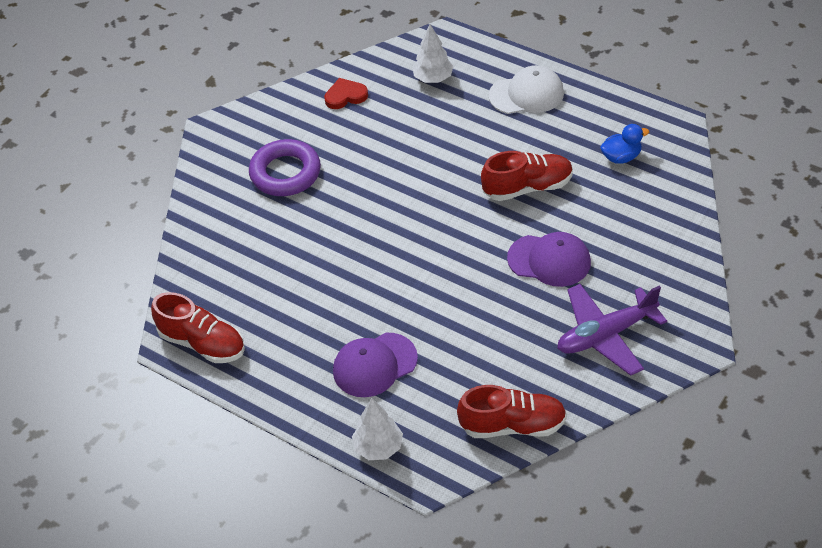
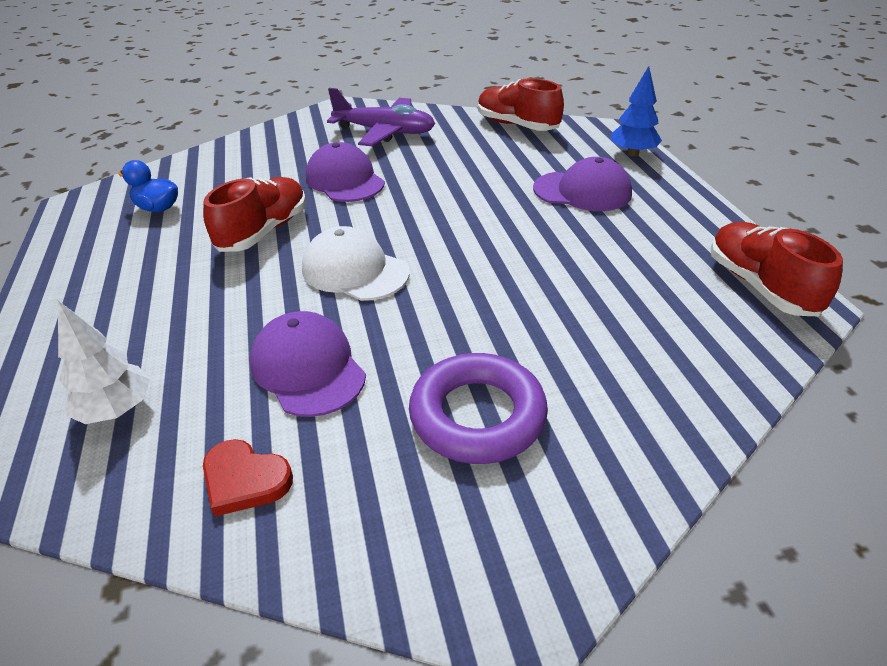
camera: 140 degrees left, 10 degrees down
white tree [352,398,403,460] -> blue tree [611,66,662,156]
red shoe [481,151,573,201] -> red shoe turned 90 degrees clockwise [203,177,306,252]
white cap [489,65,564,114] -> white cap moved to [302,226,410,301]
none -> purple cap [250,311,366,417]

